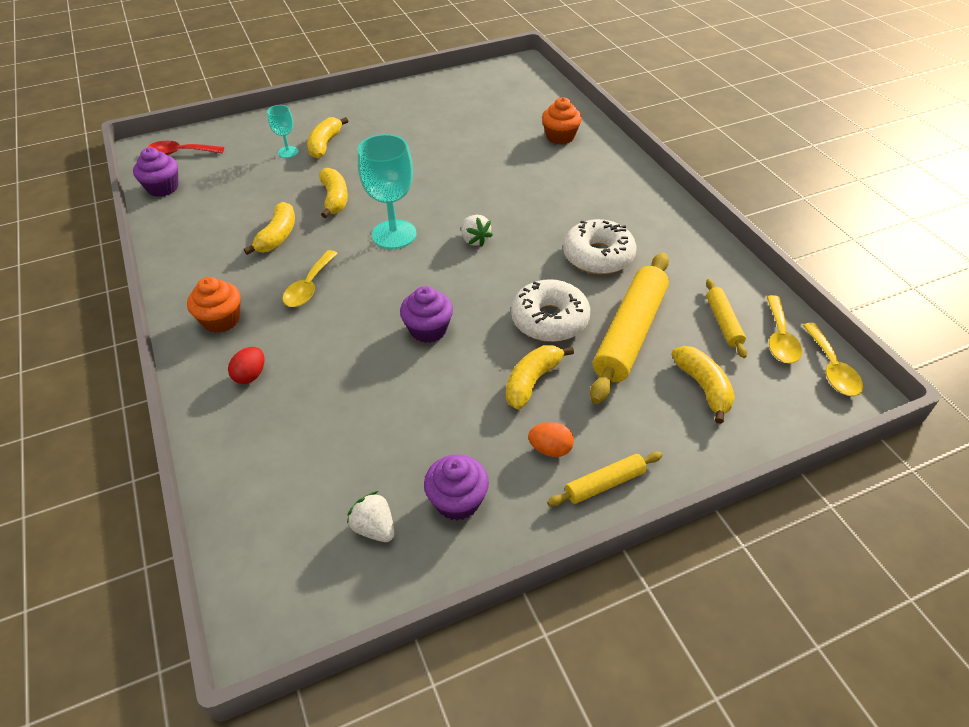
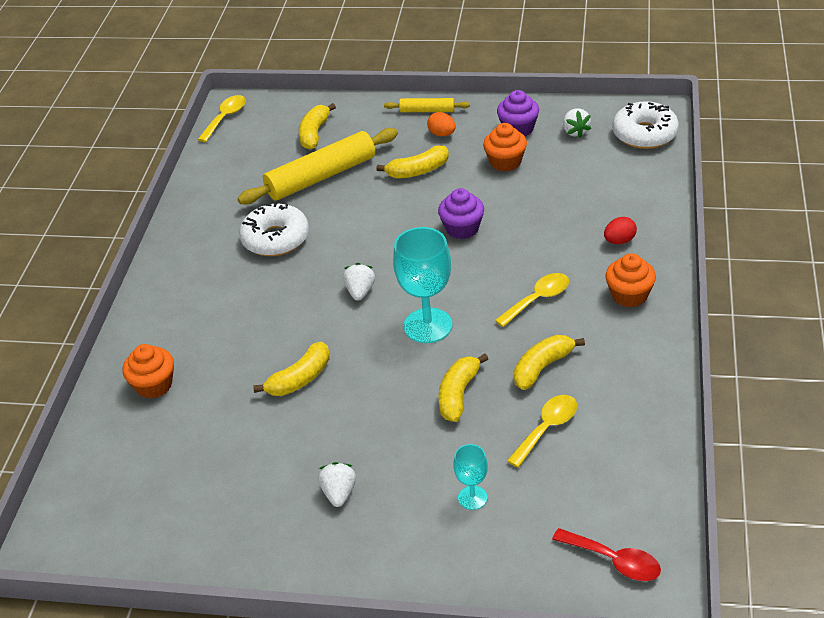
camera: 145 degrees left, 5 degrees down
purple cupcake [133,147,178,197] -> none
yellow banana [307,117,348,159] -> yellow banana moved to [253,342,330,396]
white donut [511,279,590,342] -> white donut moved to [612,101,679,149]
yellow rolling pin [706,279,747,358] -> none
yellow spoon [767,295,802,363] -> yellow spoon moved to [507,395,577,468]
none -> white strawberry [318,462,356,507]
none -> orange cupcake [483,123,527,172]

